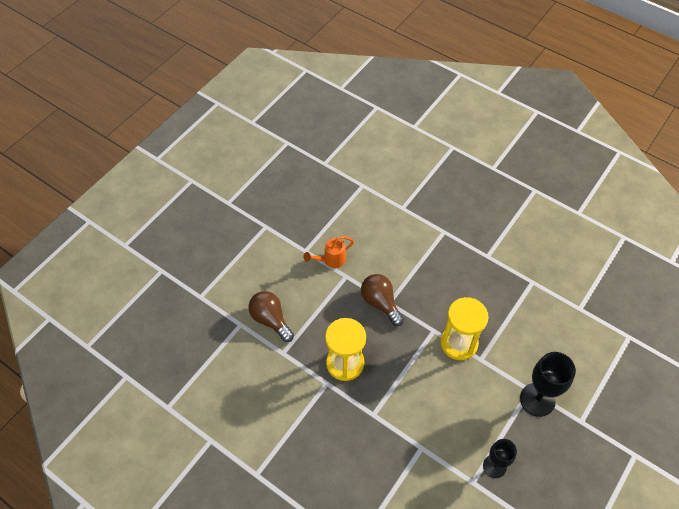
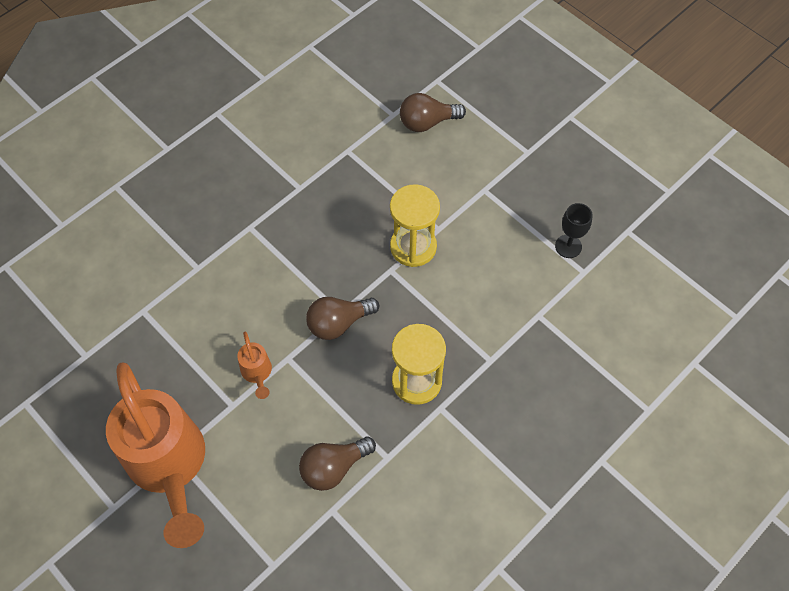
camera: 80 degrees left, 5 degrees up
black goblet [520,352,576,417] -> none
none -> orange watering can [106,362,205,548]
none -> brown light bulb [400,93,466,132]

